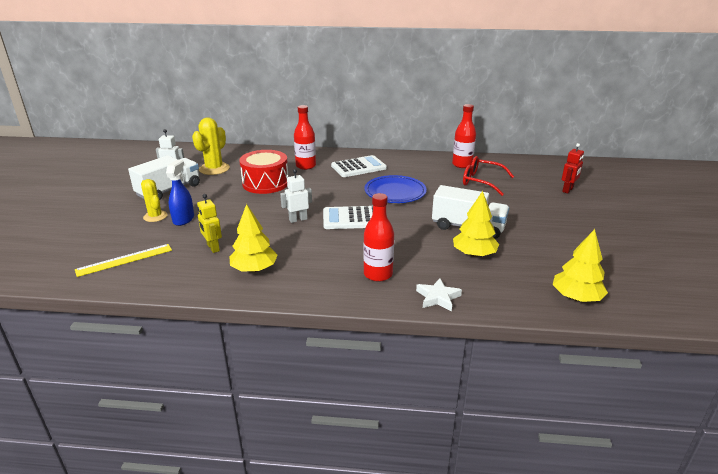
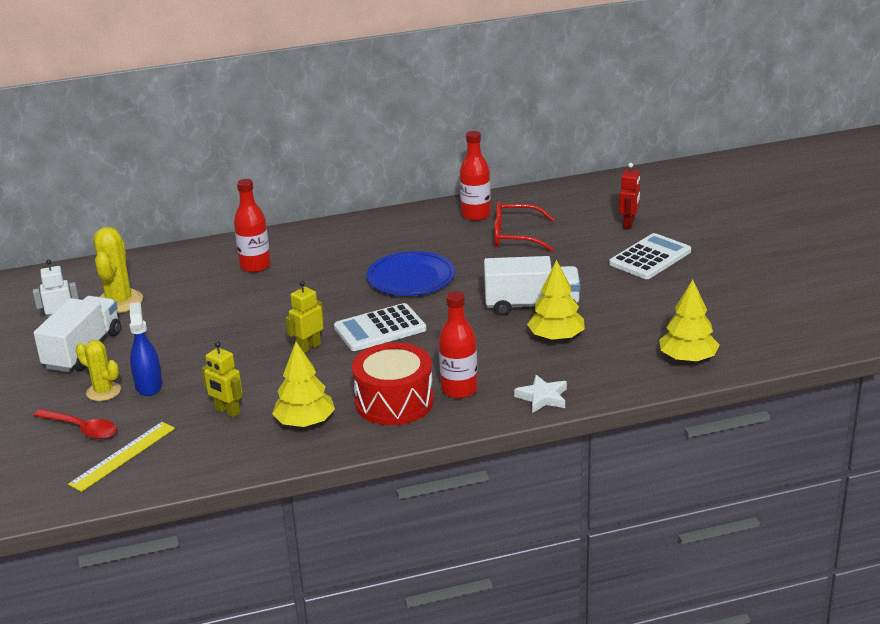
camera: 20 degrees left, 0 degrees up
red drum [239,150,288,194] -> red drum moved to [352,343,434,425]
white robot [280,169,312,223] -> yellow robot [285,281,324,353]
white calculator [331,155,387,177] -> white calculator moved to [609,233,691,279]
none -> red spoon [34,409,117,439]

